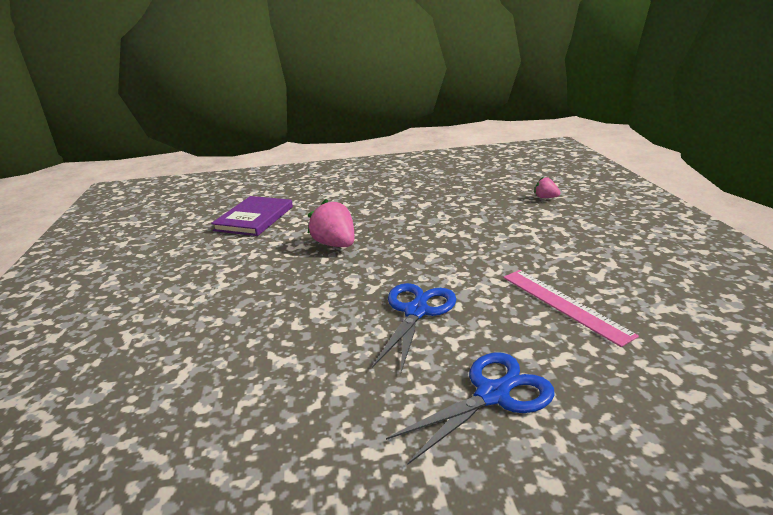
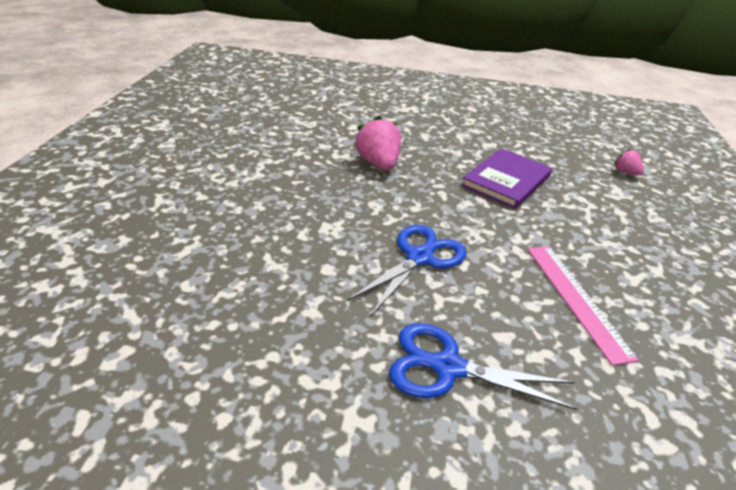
camera: 15 degrees right, 10 degrees up
purple book [211,196,293,236] -> purple book moved to [461,149,552,209]
blue scissors [386,352,555,465] -> blue scissors turned 150 degrees counterclockwise [389,323,577,410]

